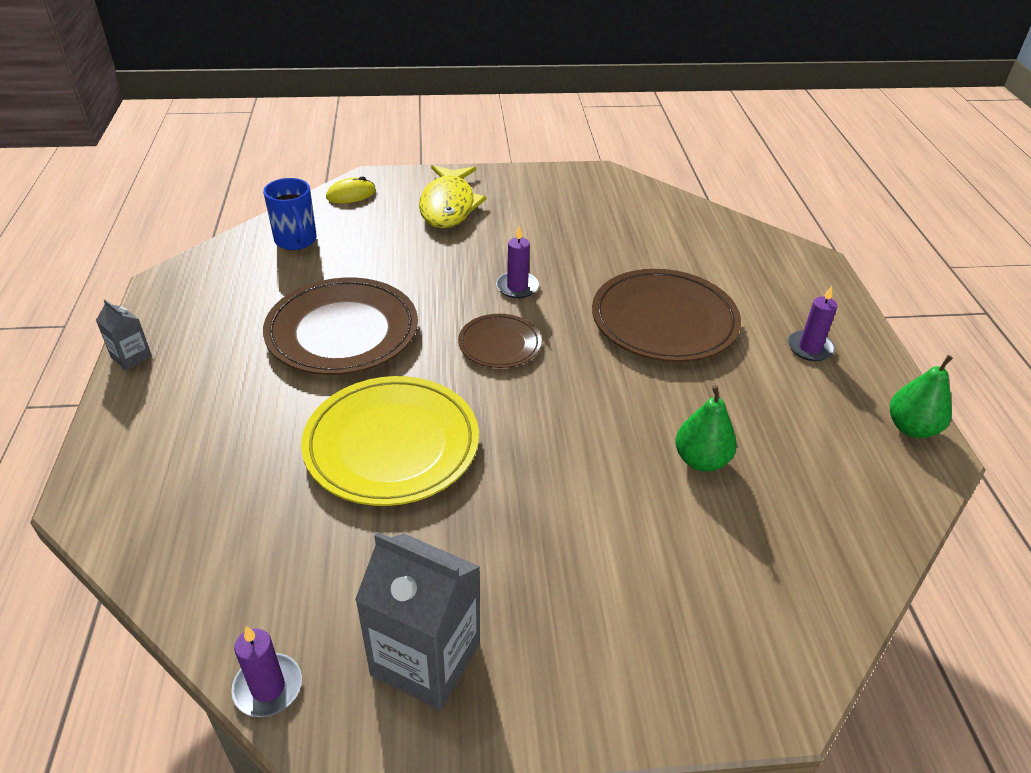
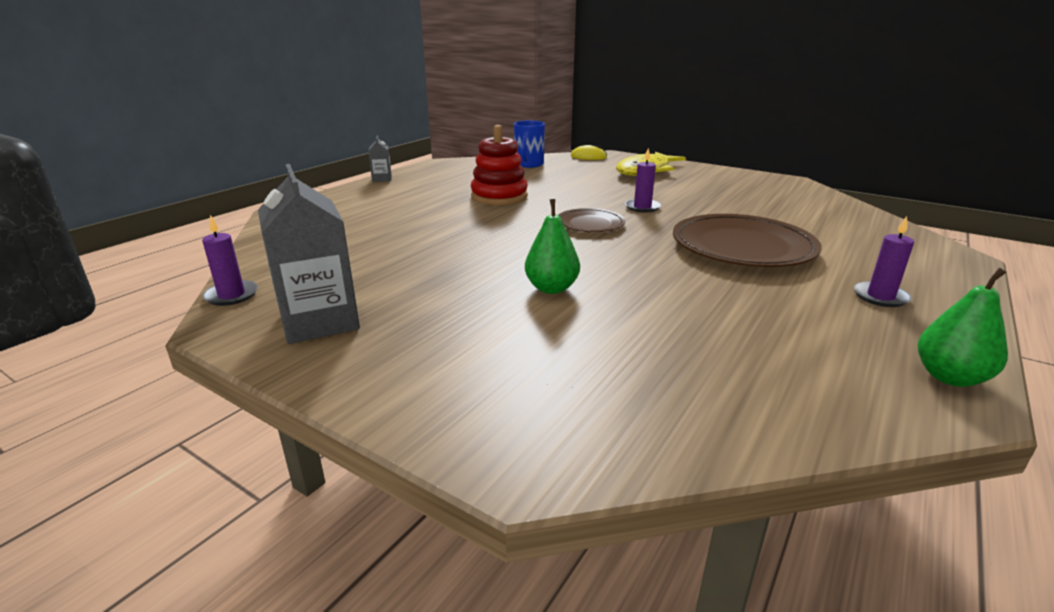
camera: 40 degrees right, 15 degrees down
brown plate [263,278,418,375] -> red stacking toy [471,125,528,205]
yellow plate [301,376,479,506] -> none
green pear [675,385,737,472] -> green pear moved to [525,199,580,294]

